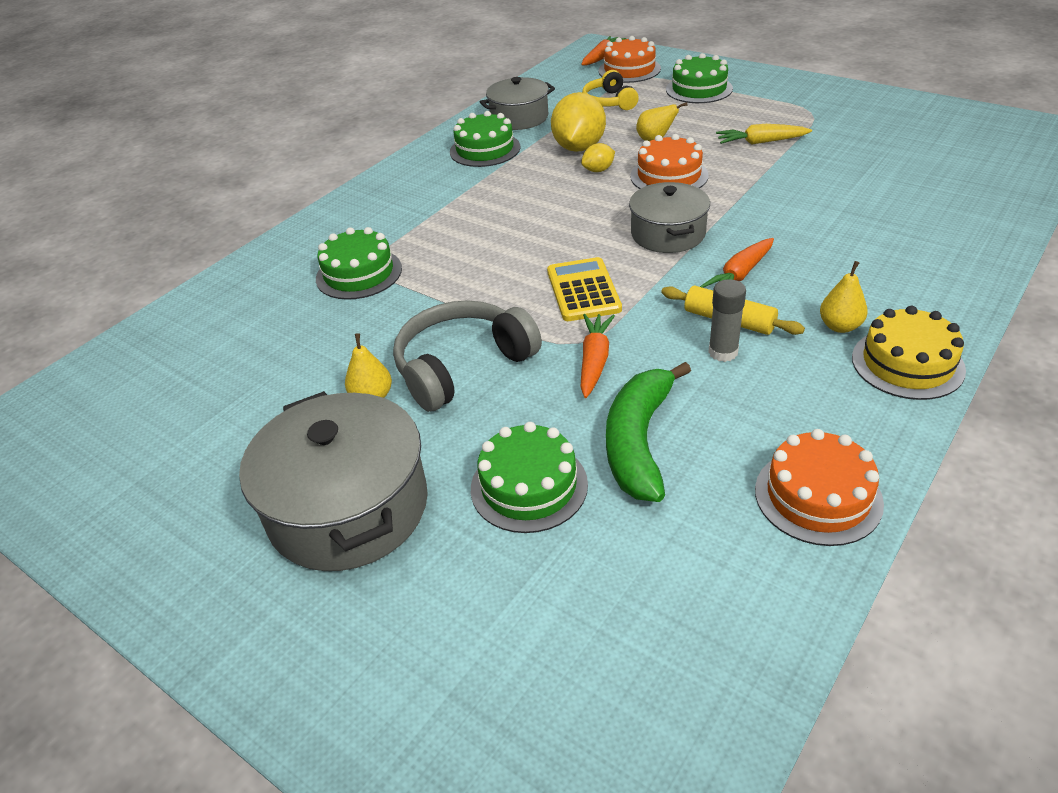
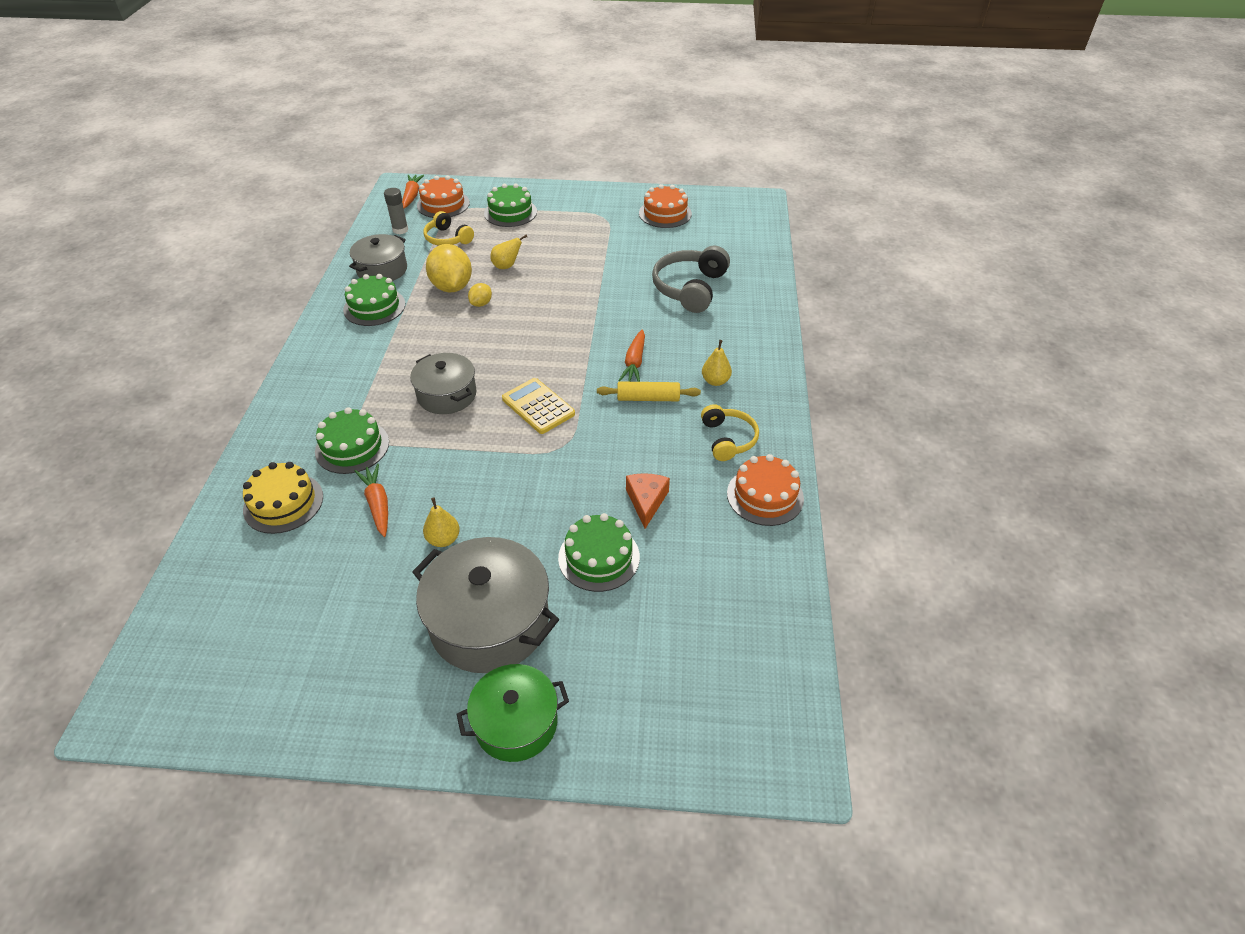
camera: 35 degrees left, 5 degrees up
grey headphones [393,300,542,412] -> grey headphones moved to [652,246,730,313]
orange carrot [580,314,615,398] -> orange carrot moved to [355,464,388,537]
green banana [606,362,691,502] -> orange cheese [626,473,670,529]
grey pot [629,182,710,253] -> grey pot moved to [410,353,477,414]
orange cake [630,134,709,189] -> orange cake moved to [639,184,692,228]
grey glue stick [708,279,746,362] -> grey glue stick moved to [384,188,408,234]
yellow carrot [716,124,812,145] -> none
yellow cake [852,306,966,400] -> yellow cake moved to [243,462,323,534]
none -> green pot [456,664,569,762]
none -> yellow headphones [701,404,759,461]

